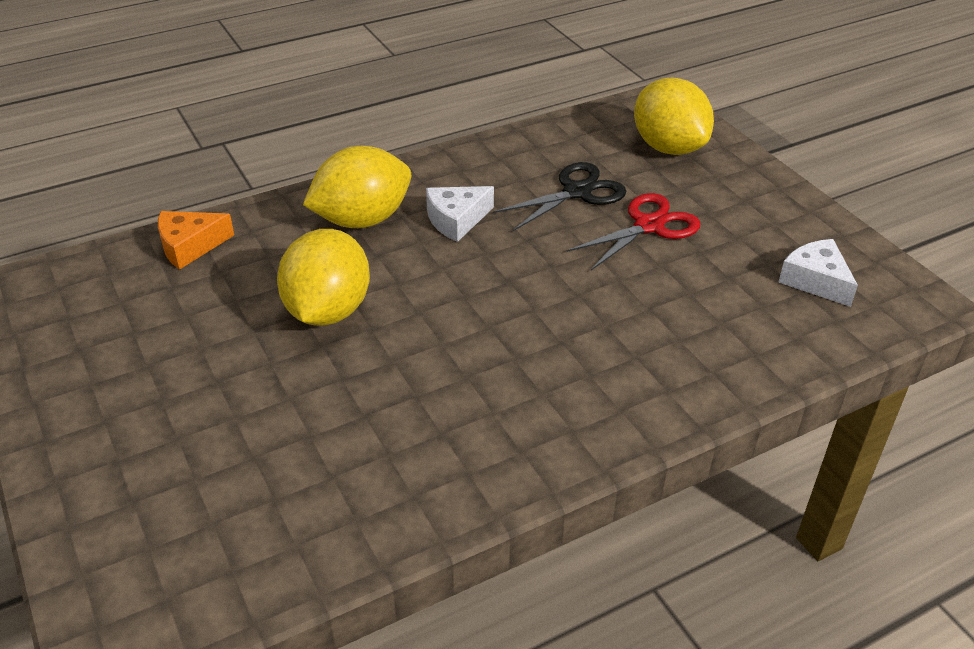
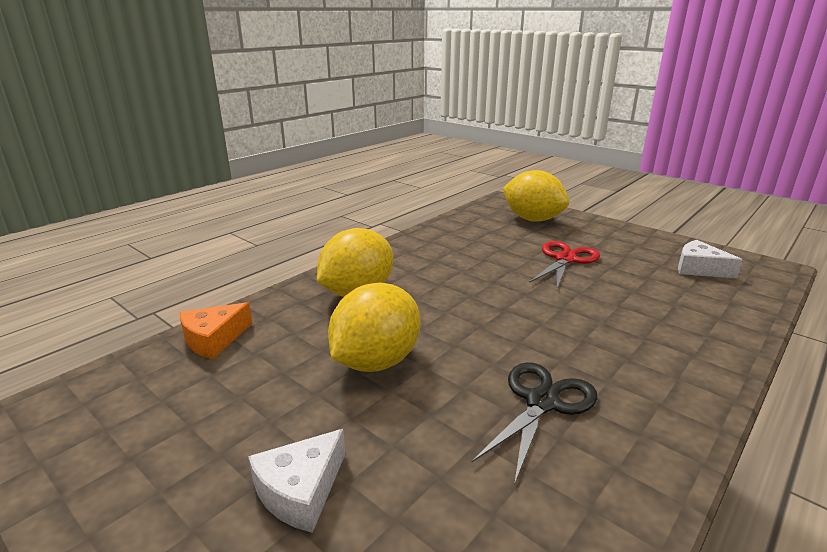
camera: 20 degrees left, 15 degrees down
yellow lemon [277,229,370,326] -> yellow lemon turned 45 degrees clockwise [328,283,420,372]
white cheese [426,186,494,242] -> white cheese moved to [248,429,345,533]
black scissors [493,162,626,231] -> black scissors moved to [471,362,597,485]

